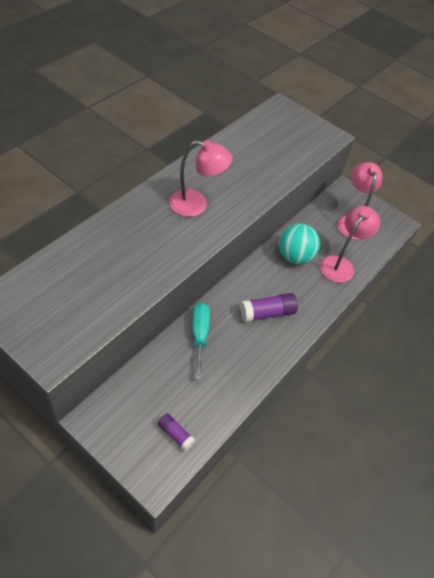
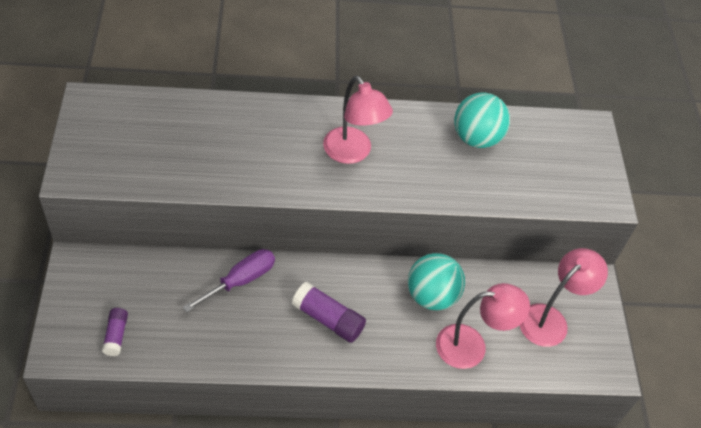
camera: 50 degrees right, 0 degrees up
turquoise screwdriver [192,303,210,380] -> purple screwdriver [183,249,275,312]
none -> turquoise ball [454,93,510,148]

